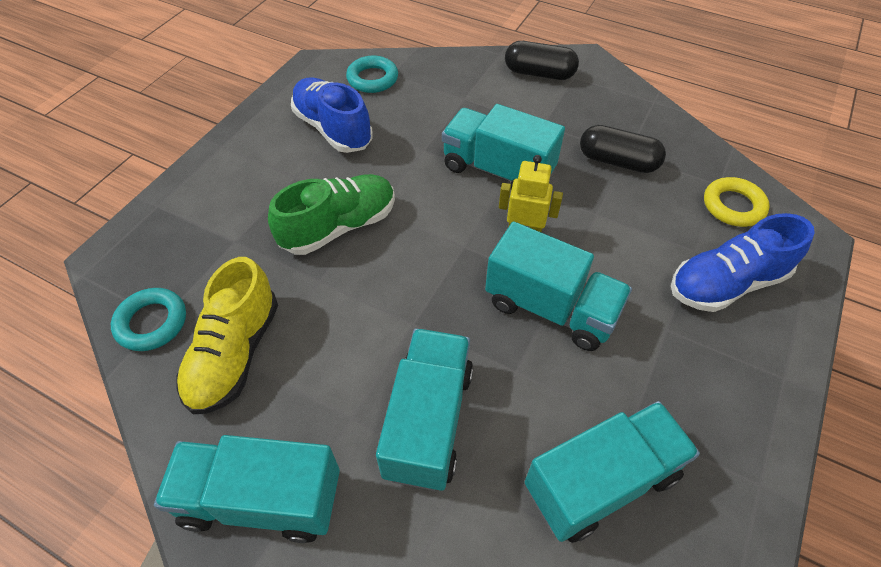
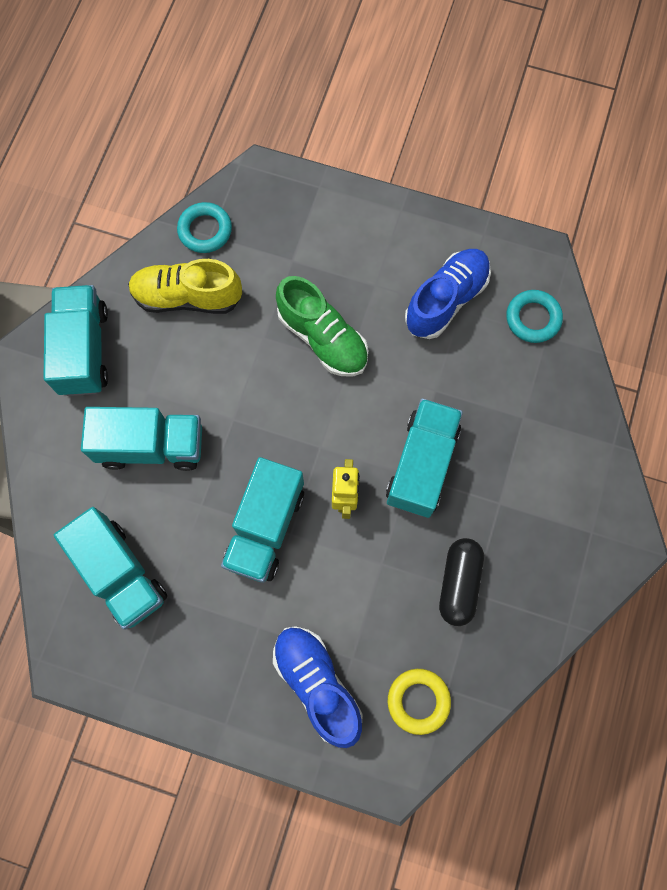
camera: 80 degrees right, 20 degrees up
black capsule [505,41,579,80] -> none

